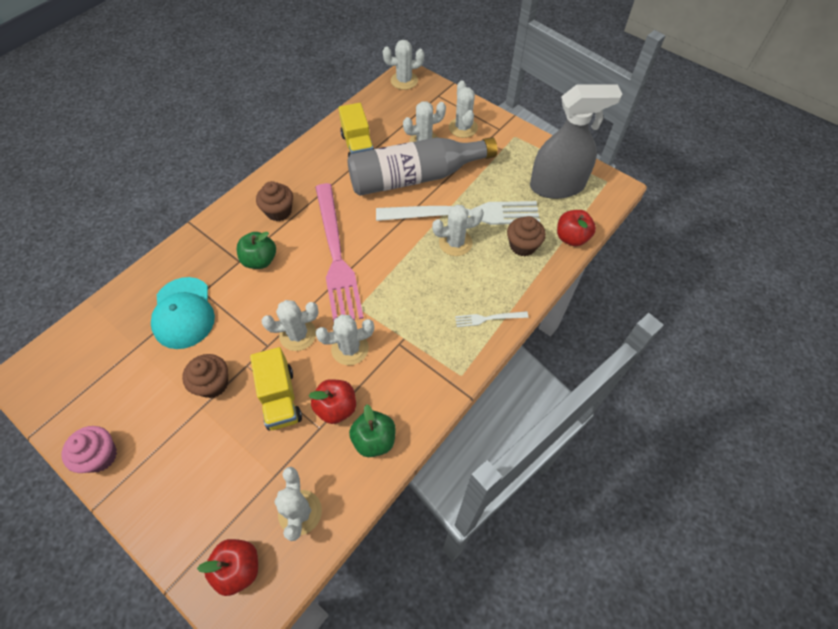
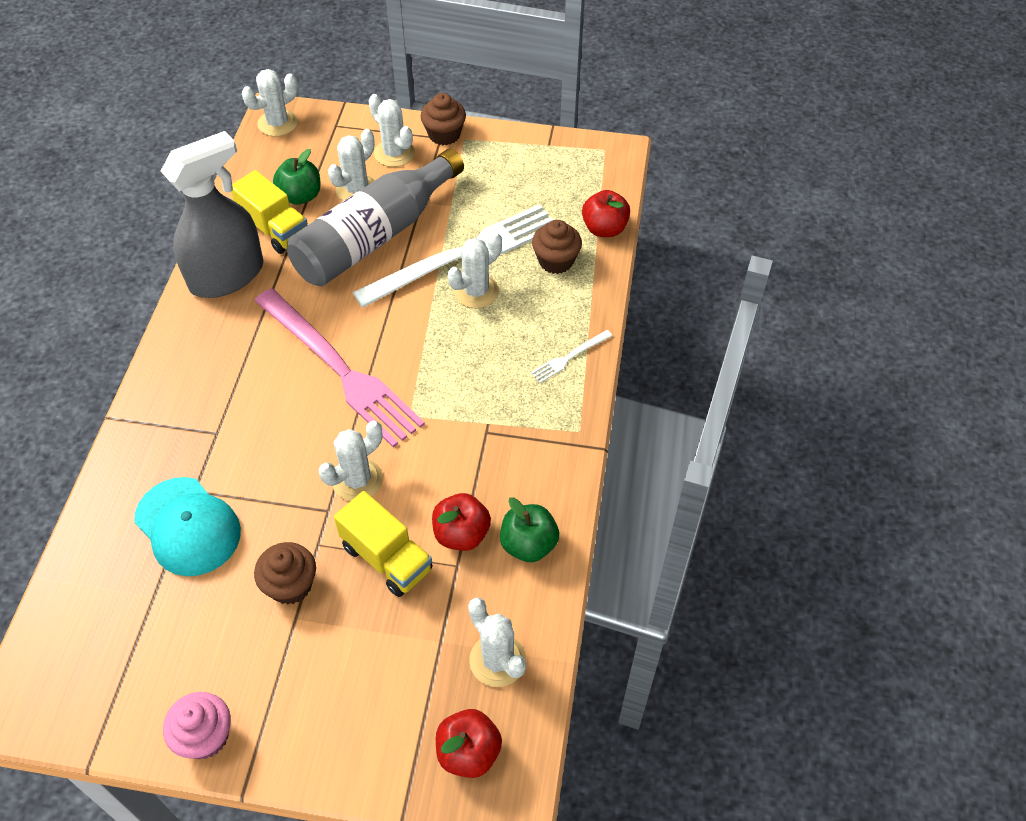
camera: 30 degrees left, 5 degrees down
green apple [237,232,276,269] -> green apple moved to [273,149,321,205]
brown cupcake [256,181,293,221] -> brown cupcake moved to [421,93,466,145]
white cactus [315,314,374,365] -> none
grey spray bottle [530,84,622,199] -> grey spray bottle moved to [161,131,263,298]

